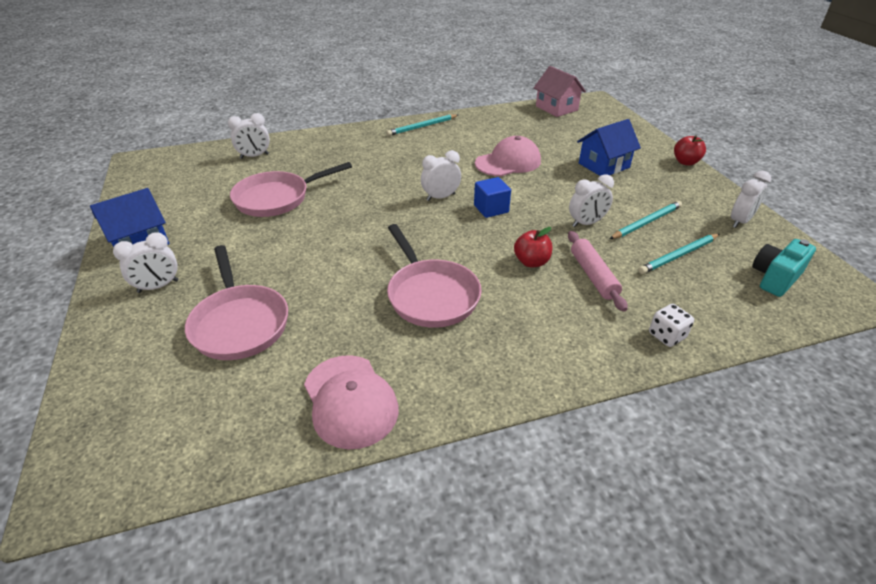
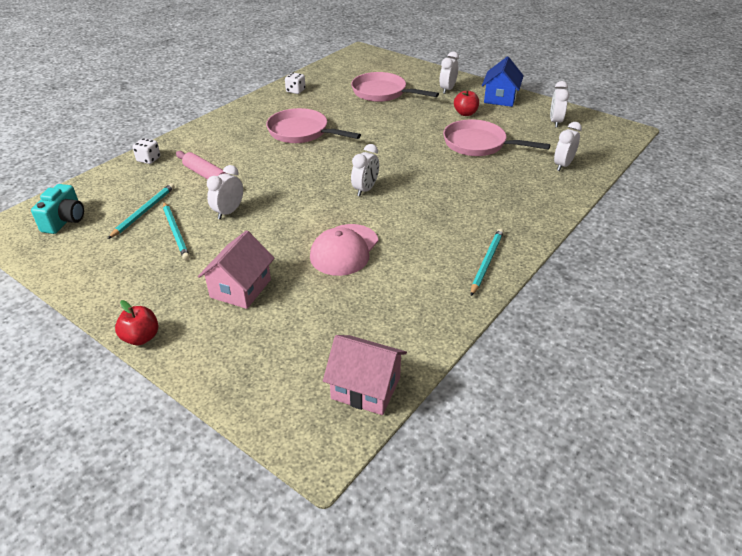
camera: 145 degrees right, 0 degrees up
pink pan [230,162,352,217] -> pink pan turned 90 degrees counterclockwise [443,119,551,156]
pink cap [304,355,399,449] -> white dice [285,73,305,94]
blue cube [474,177,511,218] -> none
red apple [514,227,552,267] -> red apple moved to [454,90,479,116]
blue house [577,119,641,176] -> pink house [198,230,275,309]
turquoise pencil [609,201,682,239] -> turquoise pencil turned 45 degrees counterclockwise [163,202,190,260]
white clock [731,171,771,228] -> white clock moved to [550,81,569,128]

